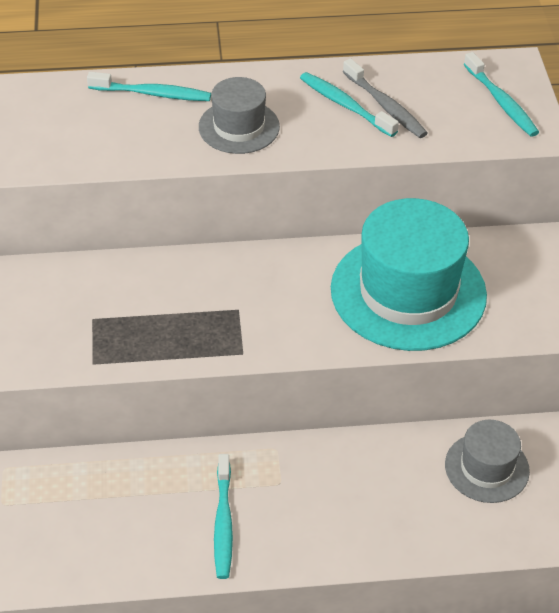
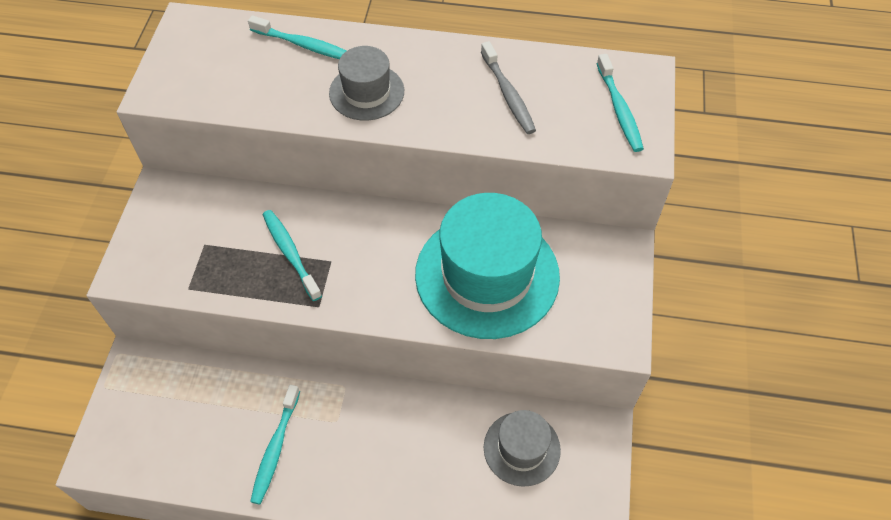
camera: 15 degrees right, 10 degrees up
turquoise toothbrush [300,72,399,137] -> turquoise toothbrush moved to [263,210,322,301]

